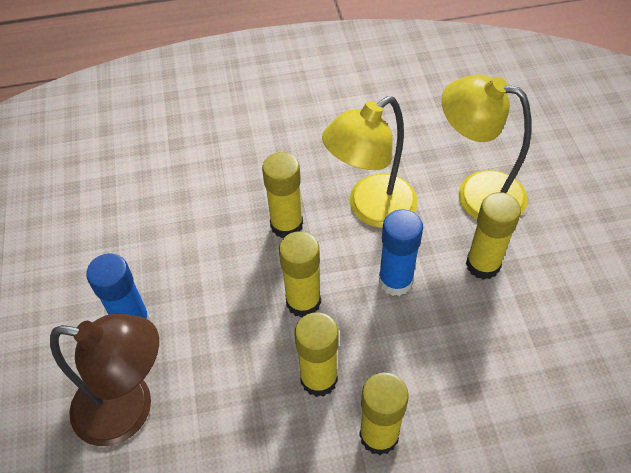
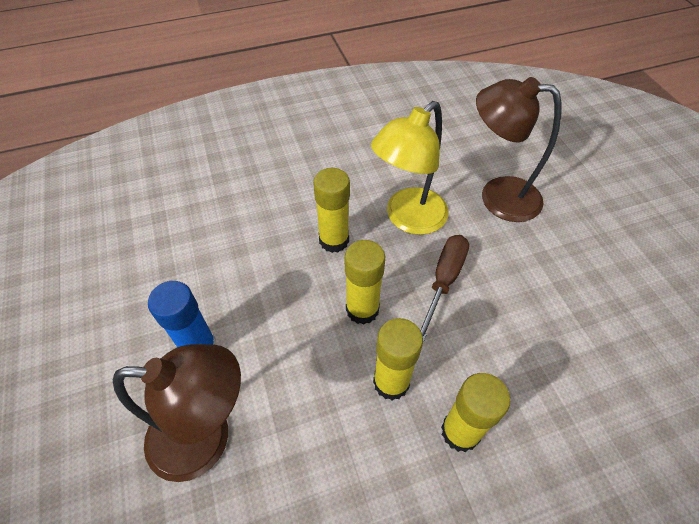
camera: 10 degrees left, 0 degrees up
blue glue stick [379,209,423,296] -> brown screwdriver [420,235,469,343]
yellow lamp [442,74,531,220] -> brown lamp [476,77,562,222]
yellow glue stick [466,192,521,280] -> none

